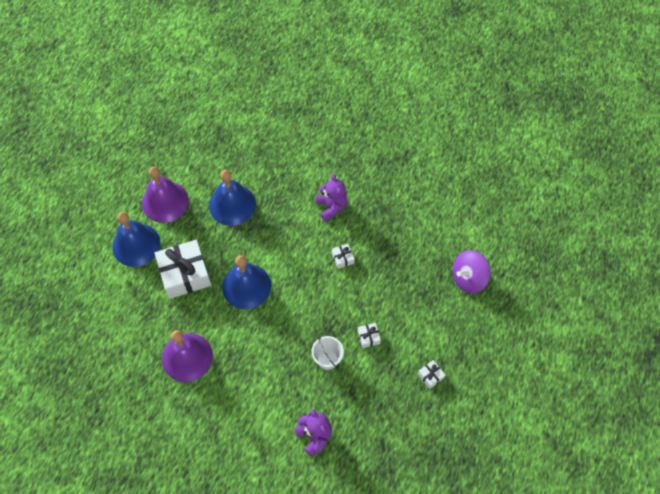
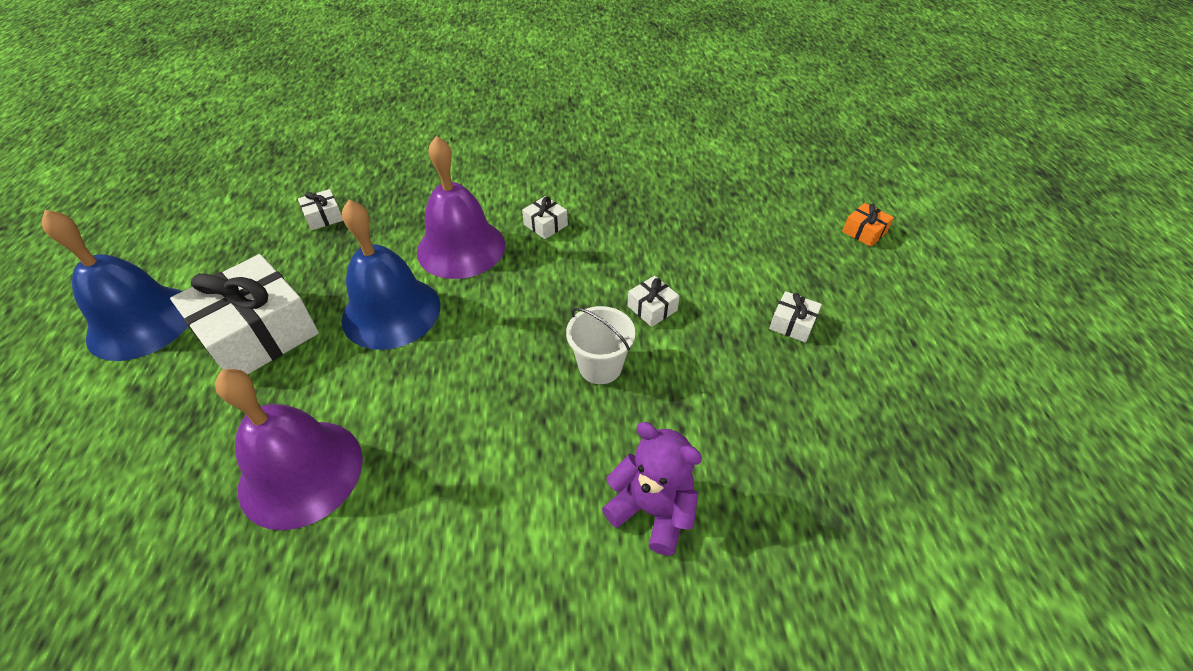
camera: 25 degrees left, 15 degrees down
purple bell [142,167,189,223] -> purple bell moved to [417,136,505,279]
blue bell [209,170,256,226] -> white gift [298,189,343,230]
purple teddy bear [316,174,348,222] -> none
purple spinning top [453,250,491,293] -> none
none -> orange gift [842,203,894,247]

